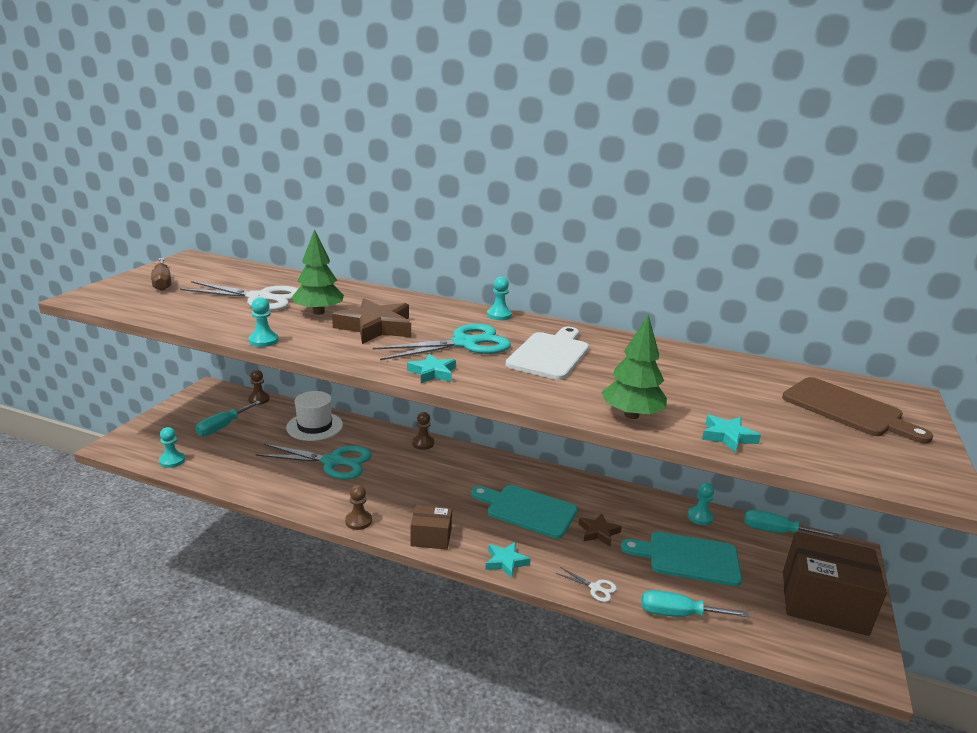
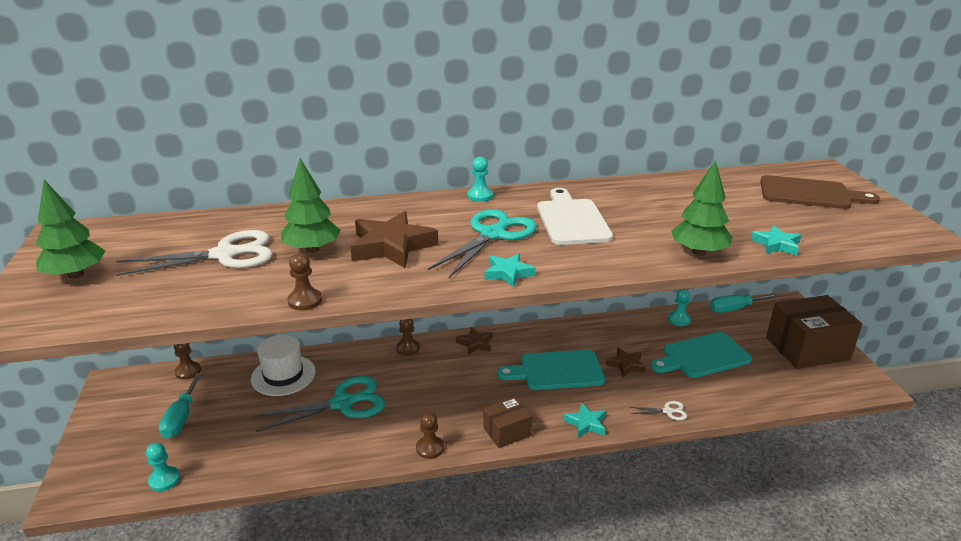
camera: 30 degrees left, 5 degrees up
brown screwdriver [151,258,171,291] -> green tree [36,180,105,279]
turquoise pawn [248,297,278,347] -> brown pawn [287,253,322,311]
turquoise screwdriver [642,590,749,617] -> none
none -> brown star [456,327,492,355]

